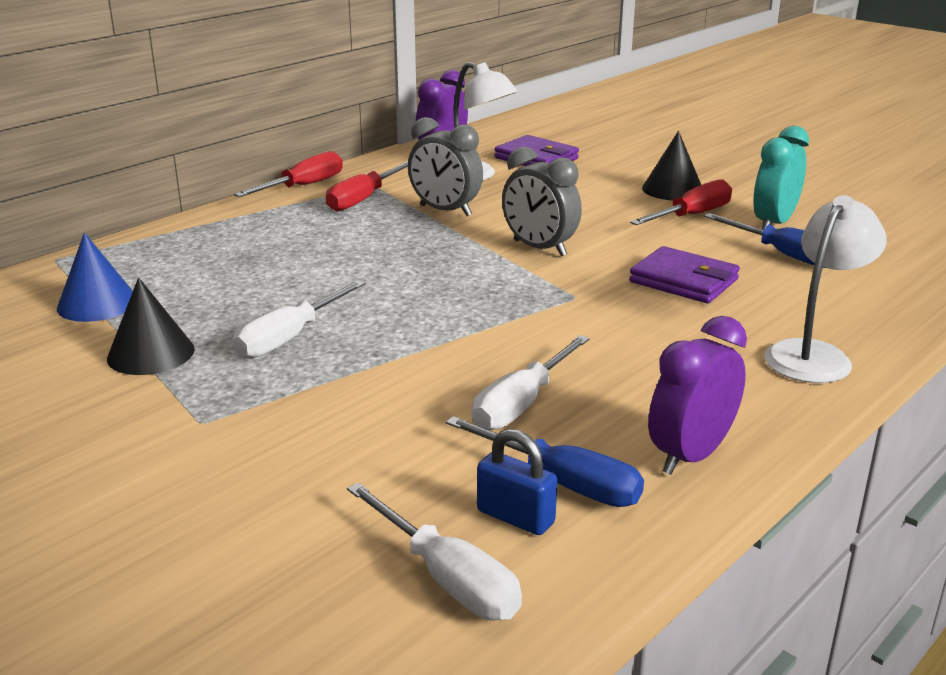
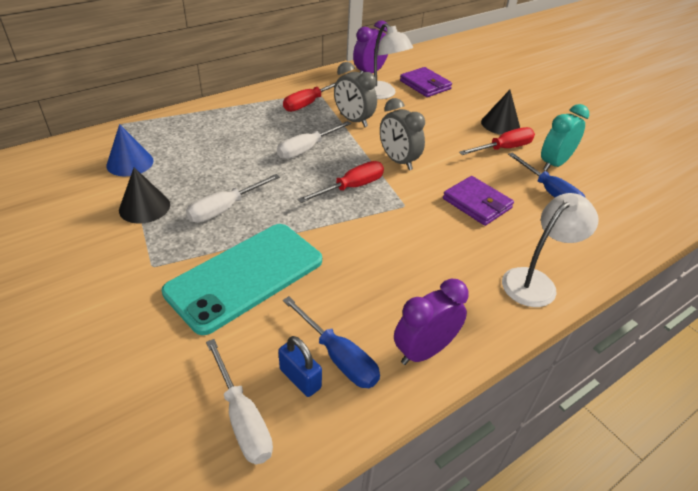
camera: 10 degrees right, 15 degrees up
red screwdriver [234,151,343,197] -> red screwdriver moved to [298,161,384,203]
white screwdriver [472,335,590,431] -> white screwdriver moved to [277,121,351,159]
none -> turquoise phone [162,224,322,335]

